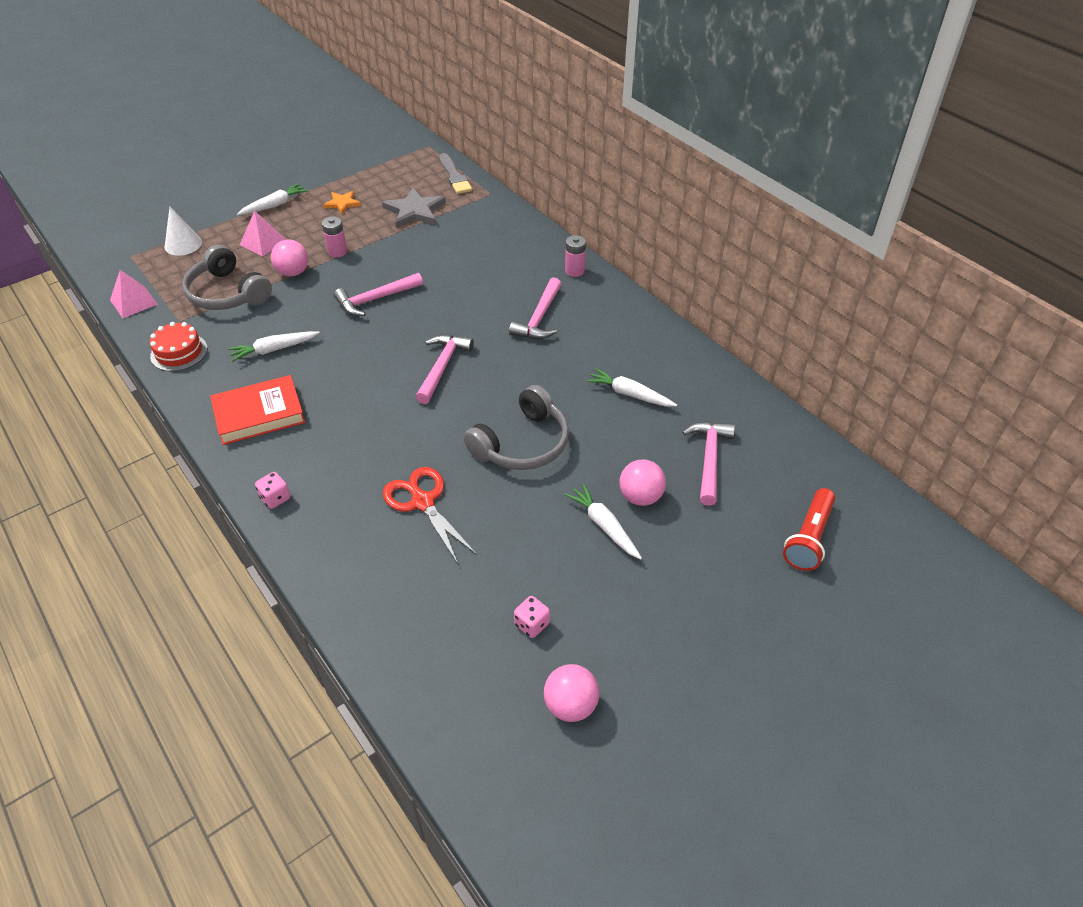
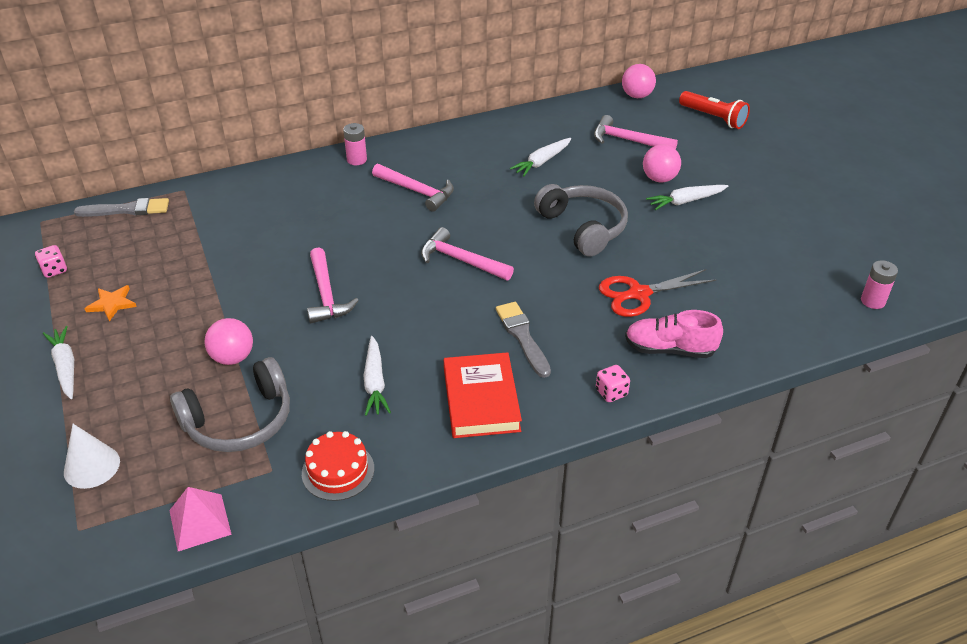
camera: 75 degrees left, 5 degrees down
pink pyramid [240,211,287,257] -> none
pink battery [322,216,347,257] -> pink battery moved to [861,260,898,309]
grey star [382,187,446,228] -> none
pink dice [514,596,550,638] -> pink dice moved to [35,245,67,278]
pink ball [544,664,599,722] -> pink ball moved to [622,64,656,98]
none -> grey brush [496,302,551,378]
none -> pink shoe [625,310,723,358]

